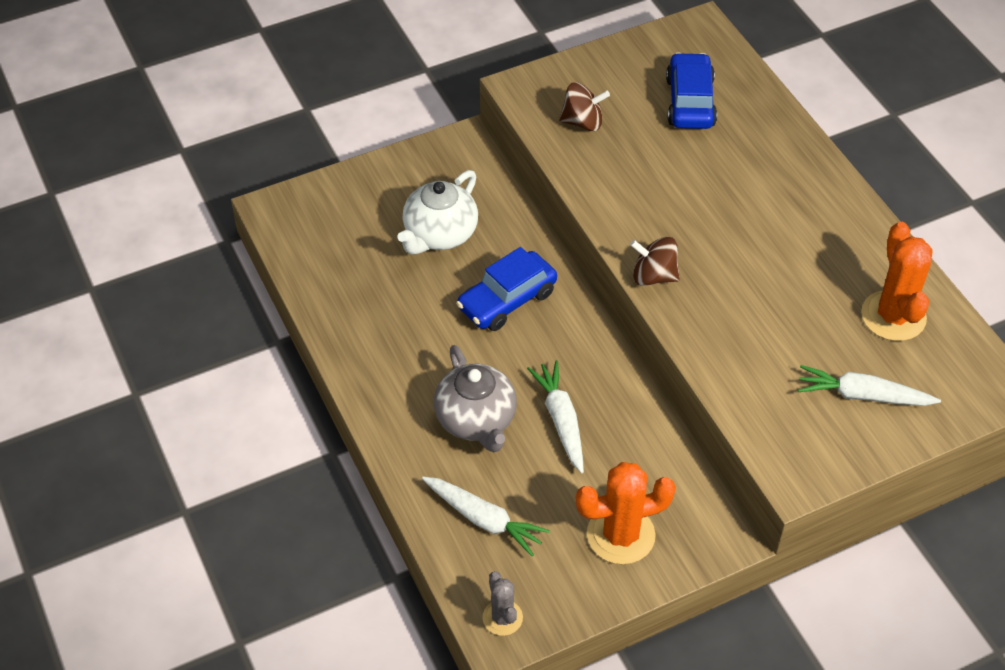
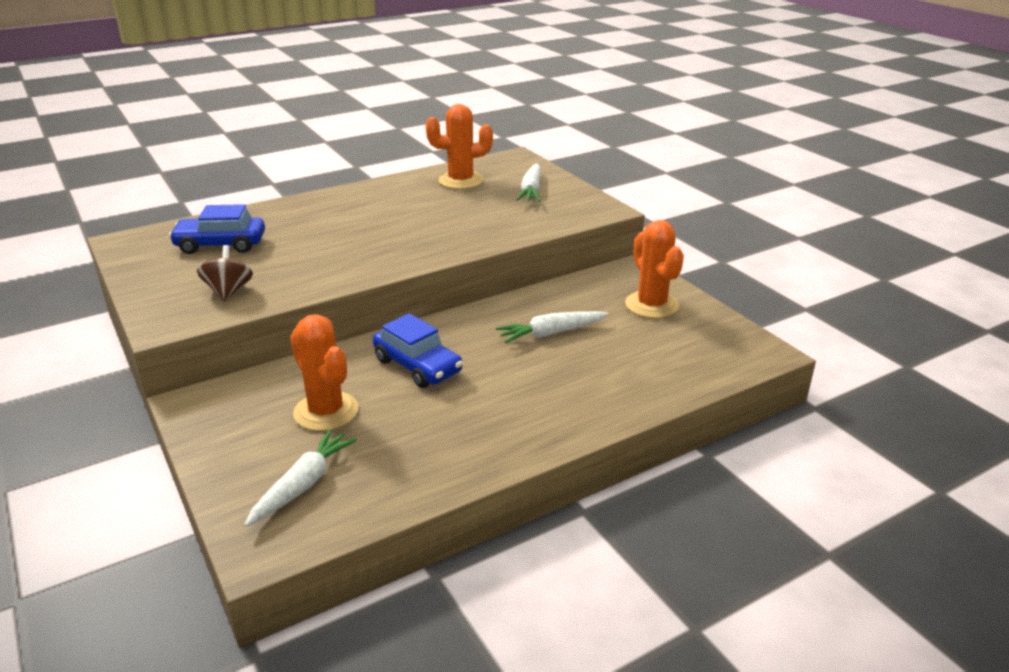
camera: 95 degrees left, 20 degrees down
white teapot [398,170,478,255] -> orange cactus [290,314,359,431]
white carrot [422,477,550,556] -> white carrot moved to [244,429,357,527]
grey teapot [434,345,517,452] -> none
grey cactus [483,571,523,636] -> none
brown spinning top [630,237,680,286] -> none

